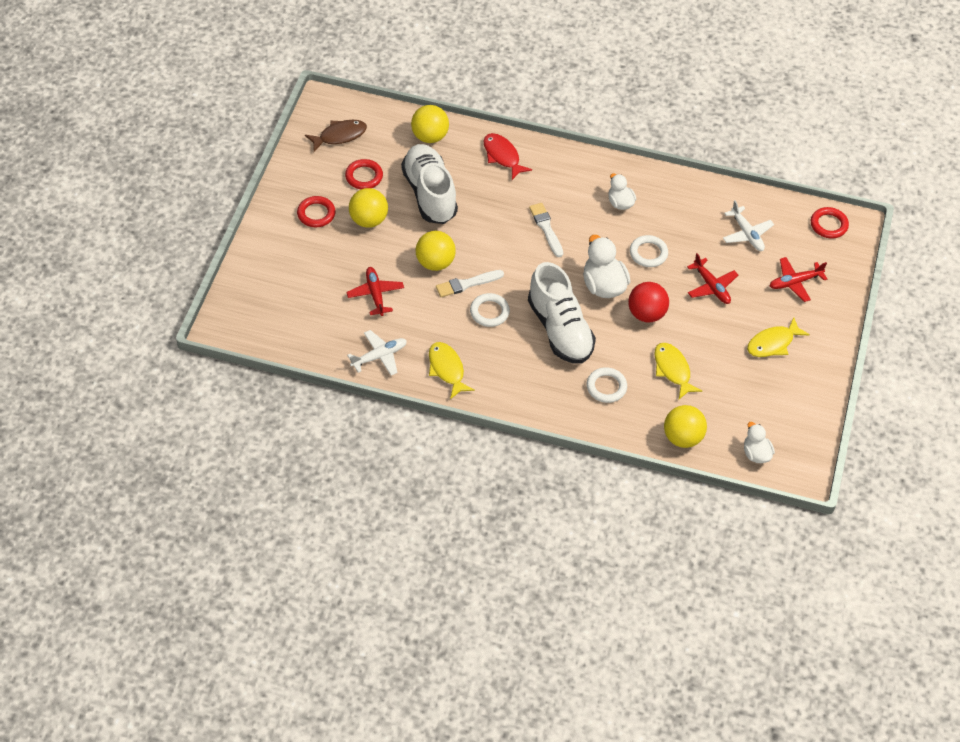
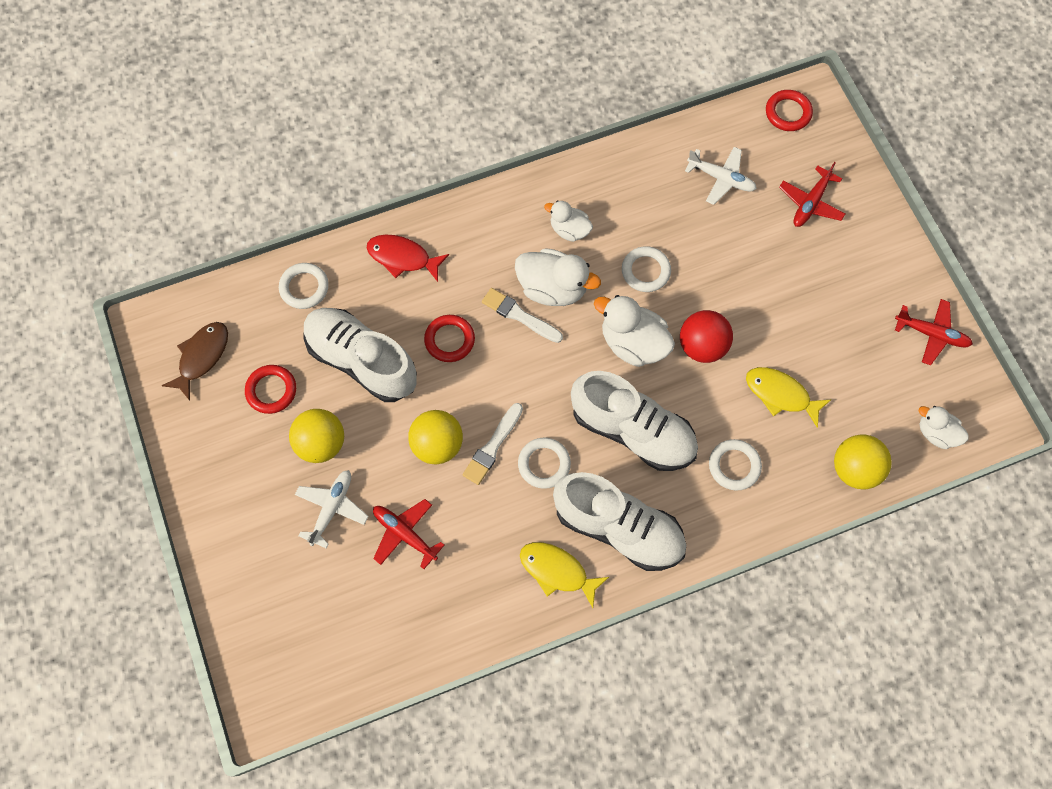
camera: 35 degrees left, 15 degrees up
red ring [297,196,336,227] -> red ring moved to [424,315,475,362]
white plane [347,330,407,375] -> white plane moved to [295,470,369,549]
yellow ball [411,105,449,143] -> white ring [279,263,329,309]
red plane [687,253,738,304] -> red plane moved to [895,299,973,365]
yellow fish [747,317,810,357] -> none
none -> white duck [515,248,601,306]
none -> white shoe [553,472,686,571]

